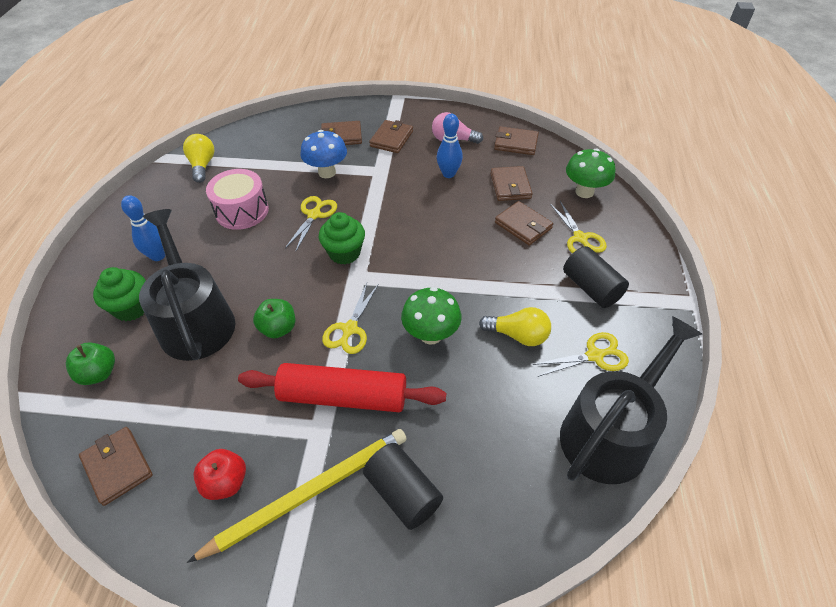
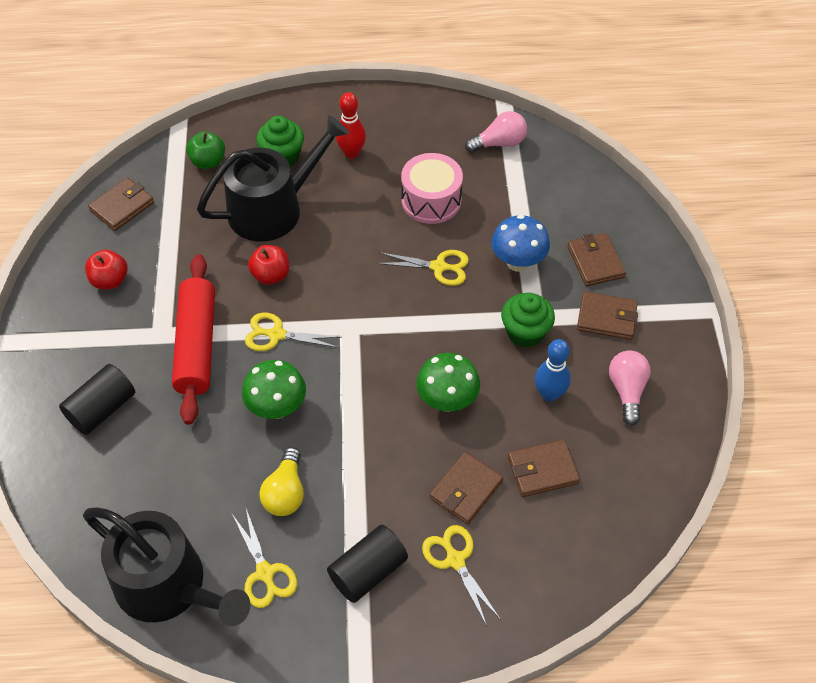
camera: 80 degrees right, 5 degrees up
blue bowling pin [121,195,165,261] -> red bowling pin [336,92,366,159]
yellow light bulb [183,134,214,183] -> pink light bulb [465,111,527,153]
yellow pencil [187,429,407,563] -> none
green apple [253,299,295,338] -> red apple [248,245,289,285]
green cupcake [319,212,365,264] -> green cupcake moved to [501,293,555,348]
brown wallet [494,126,539,155] -> none
yellow scissors [550,201,607,254] -> yellow scissors turned 90 degrees clockwise [422,525,501,626]
green mushroom [566,148,615,198] -> green mushroom moved to [417,353,480,412]

